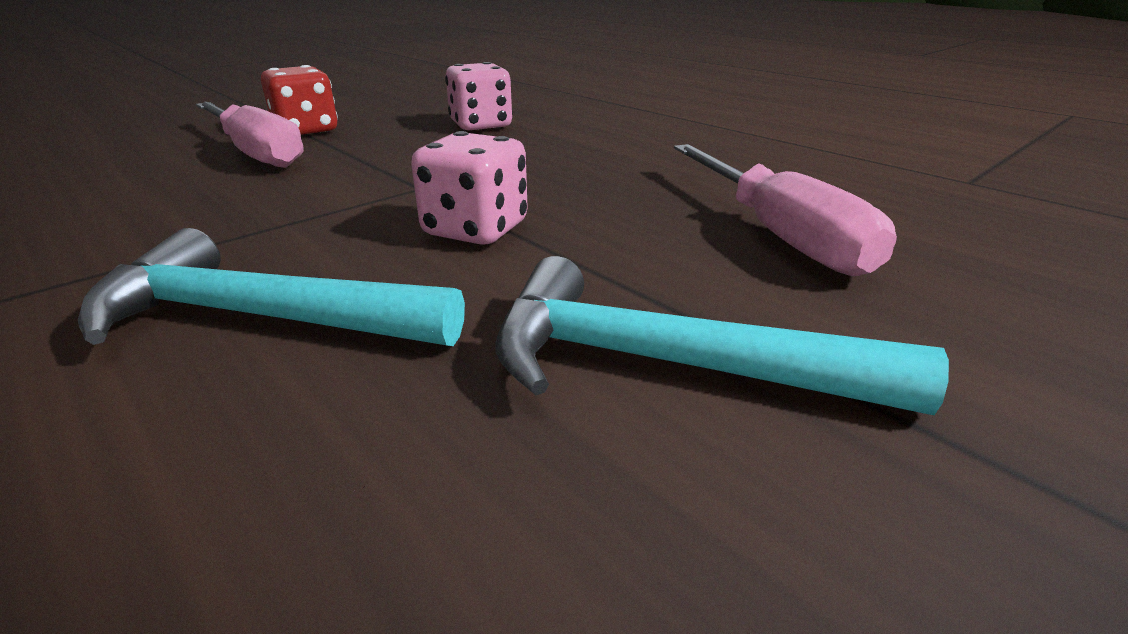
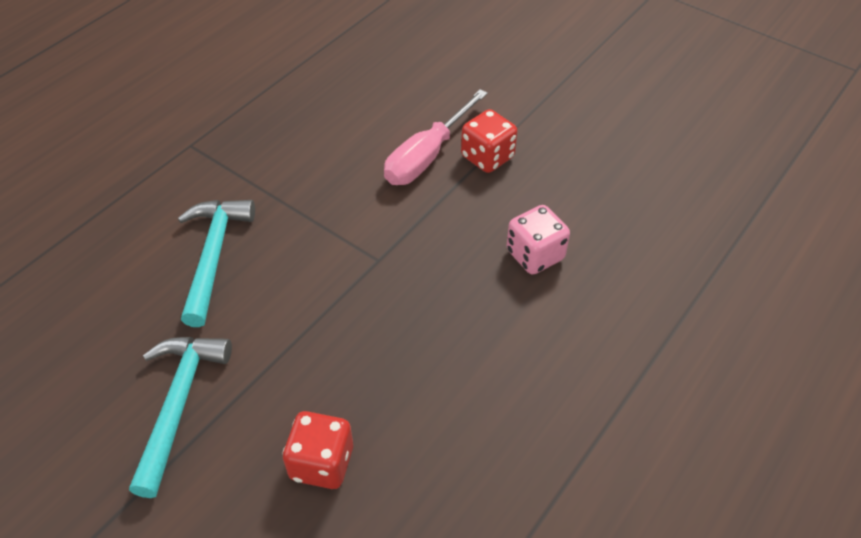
camera: 80 degrees right, 20 degrees up
pink dice [411,131,528,245] -> none
pink screwdriver [674,144,897,276] -> red dice [283,411,353,489]

